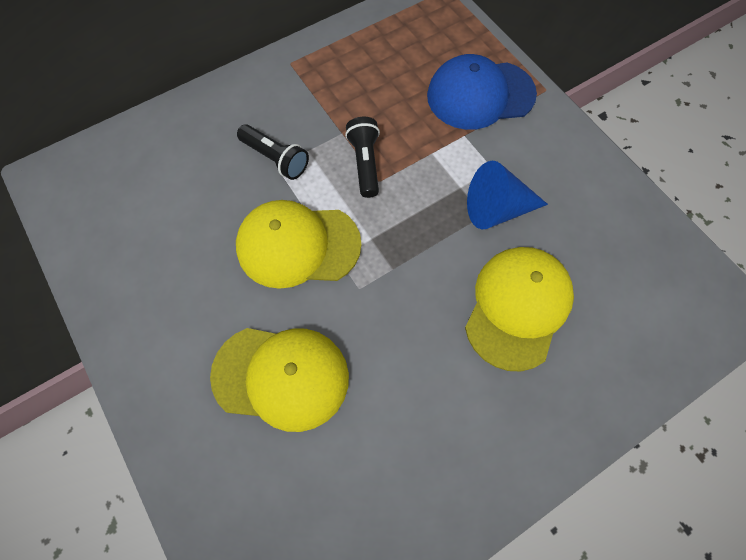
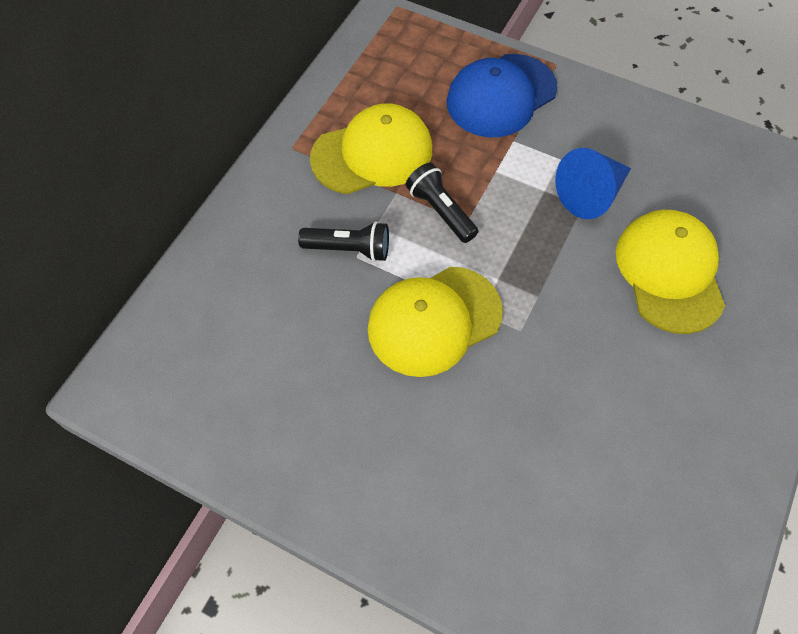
camera: 30 degrees left, 5 degrees down
yellow cap [210,328,349,432] -> yellow cap moved to [310,103,432,194]

